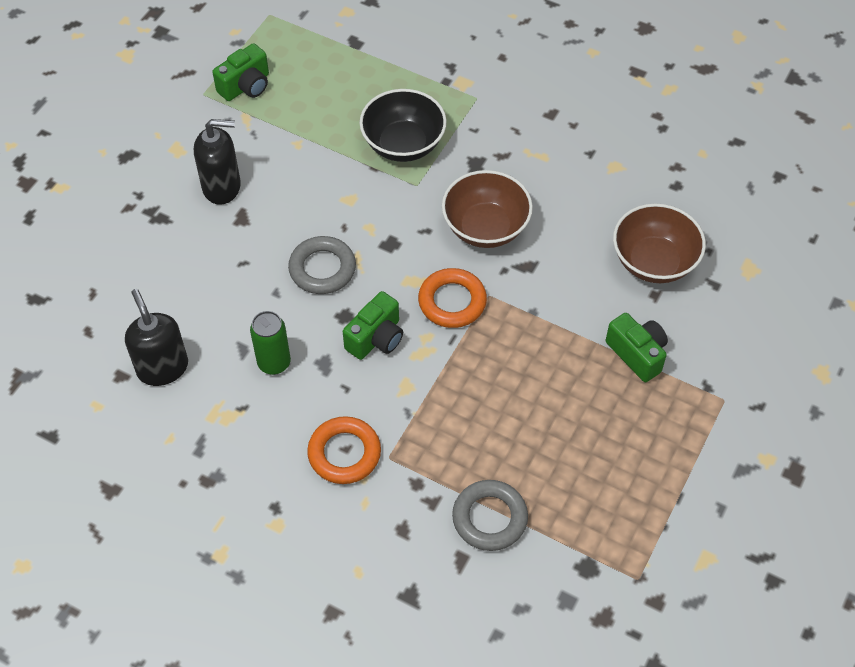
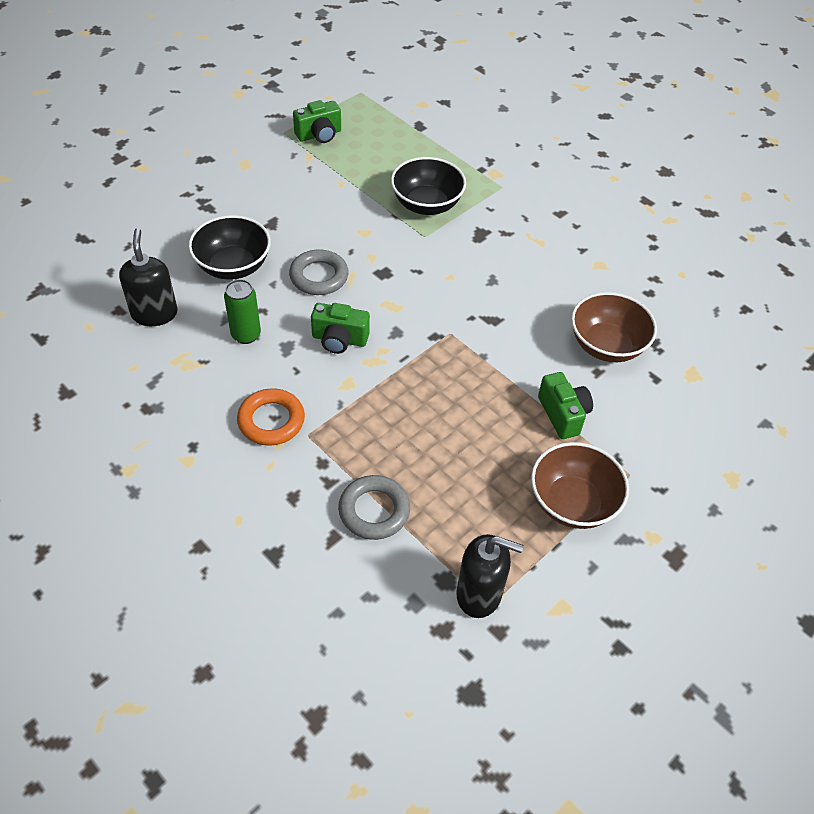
camera: 15 degrees right, 5 degrees down
black soap dispenser [194,119,241,205] -> black soap dispenser moved to [456,534,524,618]
green camera [343,291,403,360] -> green camera turned 45 degrees clockwise [311,303,370,354]
orange ring [418,268,487,328] -> none
brown bowl [442,170,533,248] -> brown bowl moved to [531,442,629,529]
none -> black bowl [189,215,271,280]

